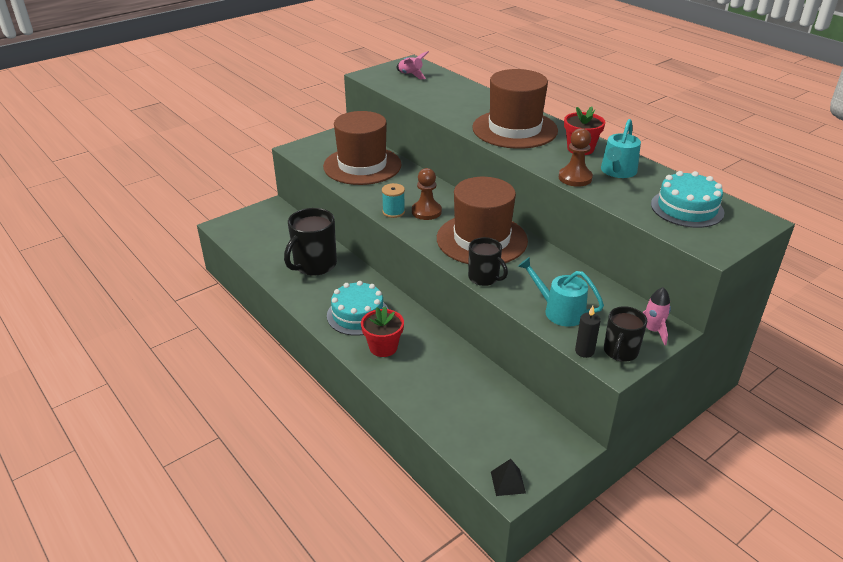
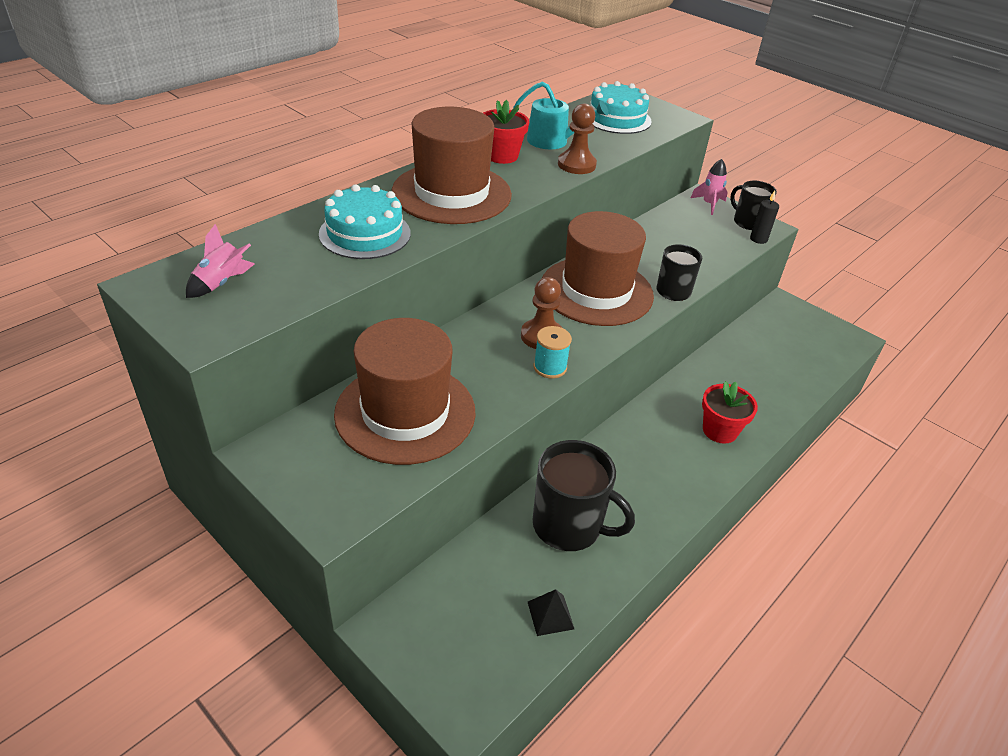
camera: 100 degrees left, 5 degrees up
turquoise cake [327,281,388,336] -> turquoise cake moved to [319,184,411,259]
black pyramid [491,459,526,496] -> black pyramid moved to [528,589,574,636]
turquoise watering can [518,257,604,327] -> none
black mug [604,306,647,362] -> black mug turned 150 degrees counterclockwise [730,181,777,230]

